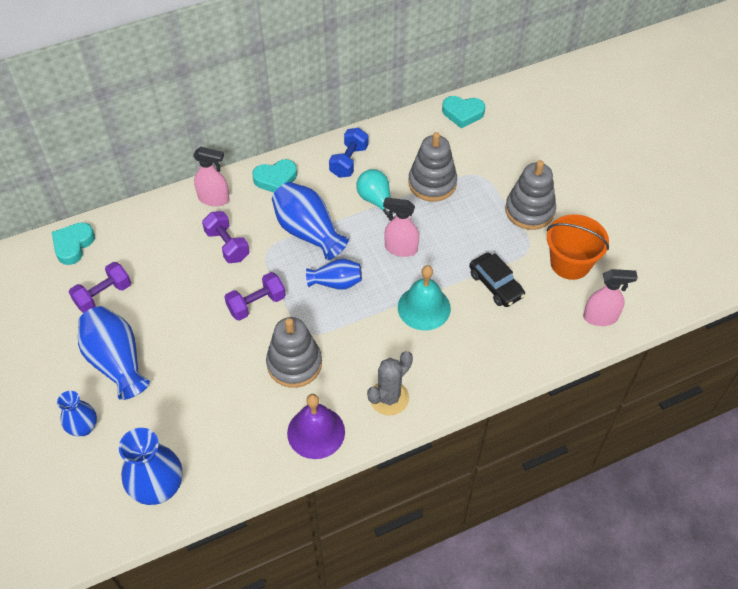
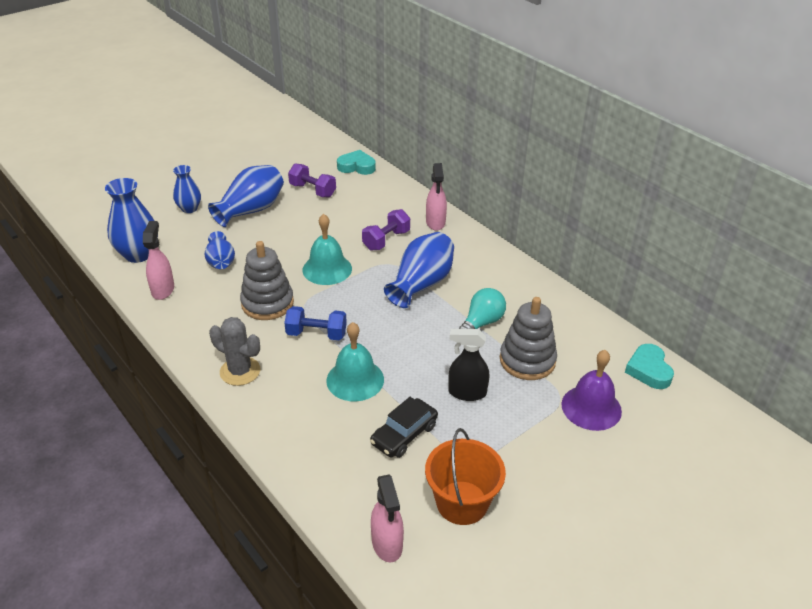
camera: 75 degrees right, 15 degrees down
purple dumbbell [225,272,286,321] -> turquoise bell [302,214,352,285]
turquoise heart [252,159,297,193] -> none
purple bell [287,394,345,459] -> purple bell moved to [562,350,622,431]
blue vase [306,259,362,290] -> blue vase moved to [205,231,235,269]
blue dumbbell [329,128,368,178] -> blue dumbbell moved to [284,306,347,340]
pink spray bottle [383,197,419,257] -> pink spray bottle moved to [143,221,174,300]
grey stacking toy [505,160,556,230] -> none
none -> black spray bottle [448,329,489,401]

